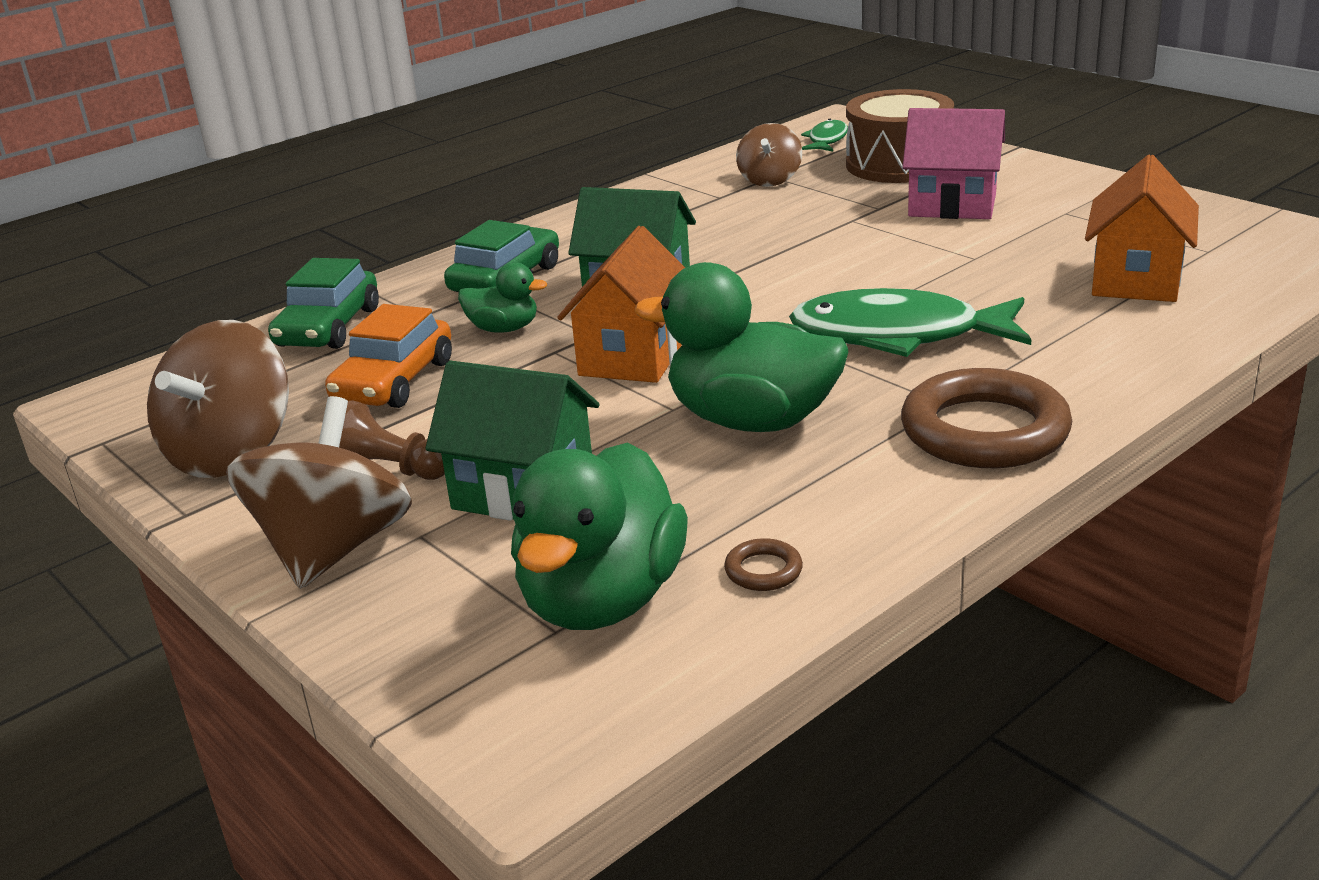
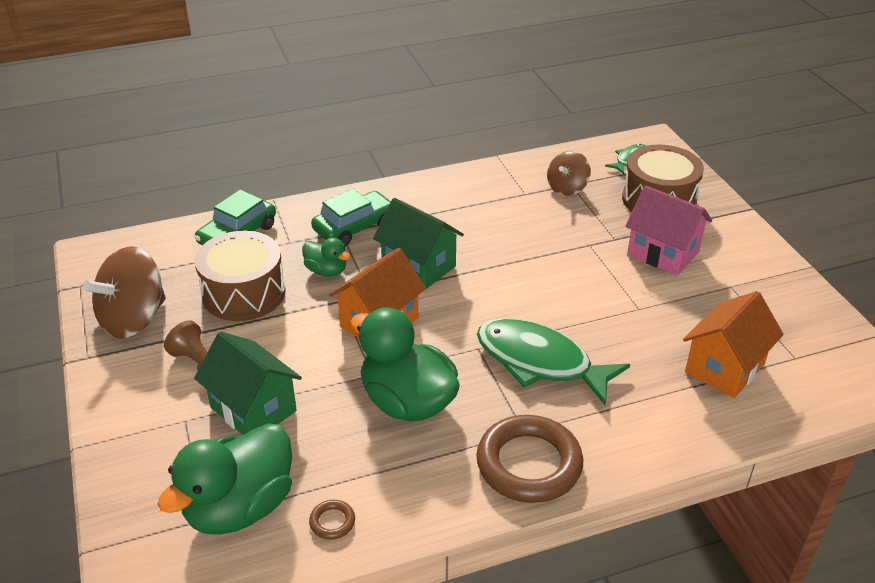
camera: 20 degrees right, 10 degrees up
brown spinning top [226,396,412,589] -> none
orange car [325,304,452,408] -> brown drum [194,231,286,321]

